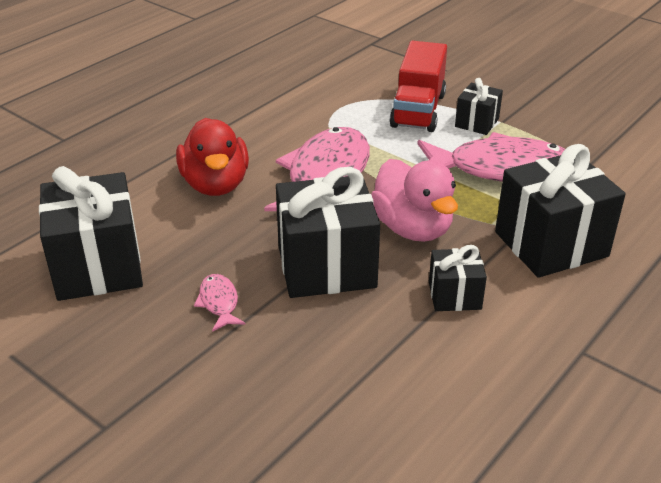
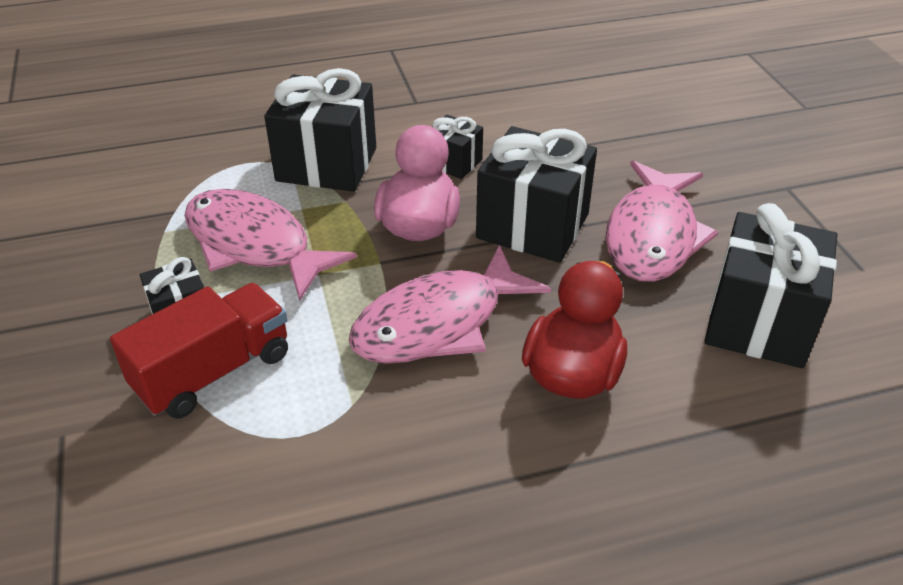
camera: 145 degrees left, 5 degrees up
pink fish [194,274,246,332] -> pink fish [606,160,718,282], size x2.38

